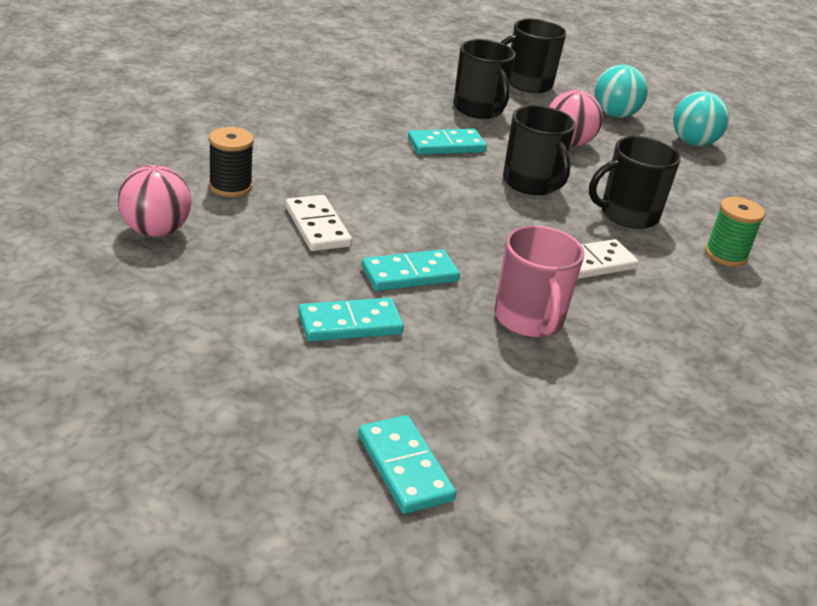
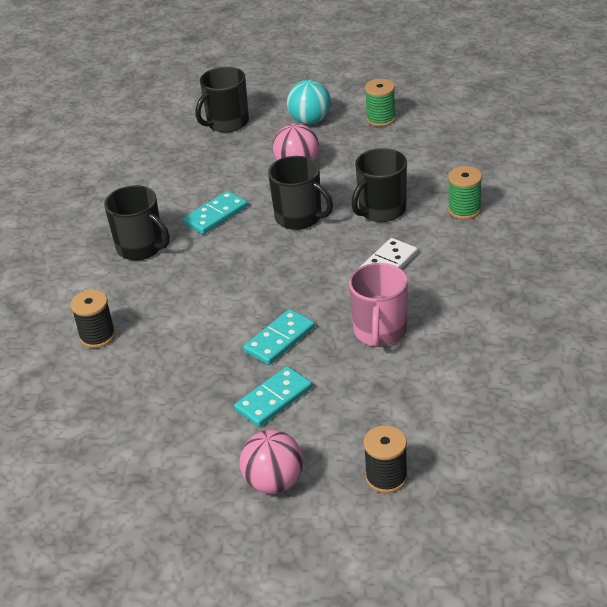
camera: 20 degrees left, 5 degrees up
pink ball [118,165,192,237] -> pink ball moved to [240,430,303,494]
white domino [286,195,352,251] -> none
turquoise domino [358,415,456,514] -> black spool [363,425,408,493]
black mug [453,39,516,119] -> black mug moved to [104,185,170,260]
pink mug [494,226,584,337] -> pink mug turned 45 degrees clockwise [349,263,408,347]
turquoise ball [673,91,729,146] -> green spool [365,79,396,127]

